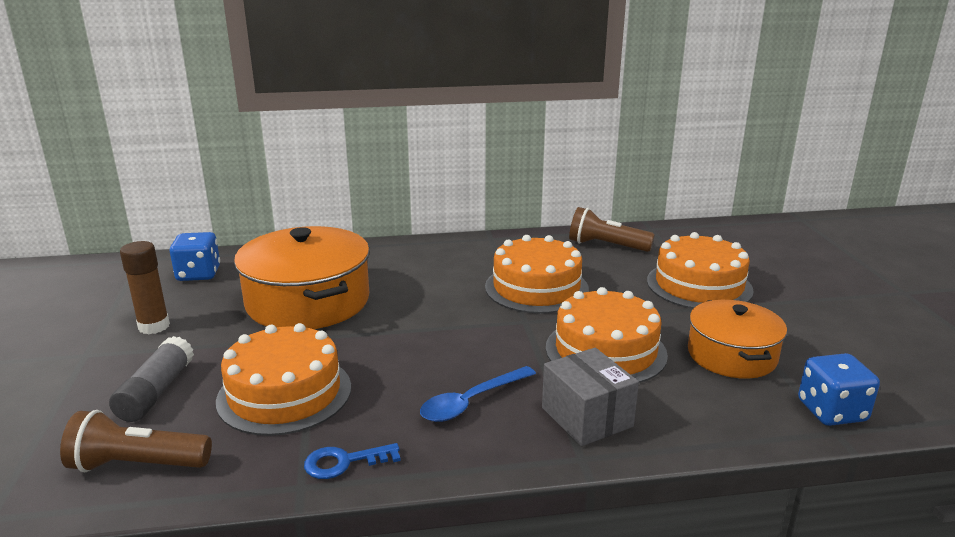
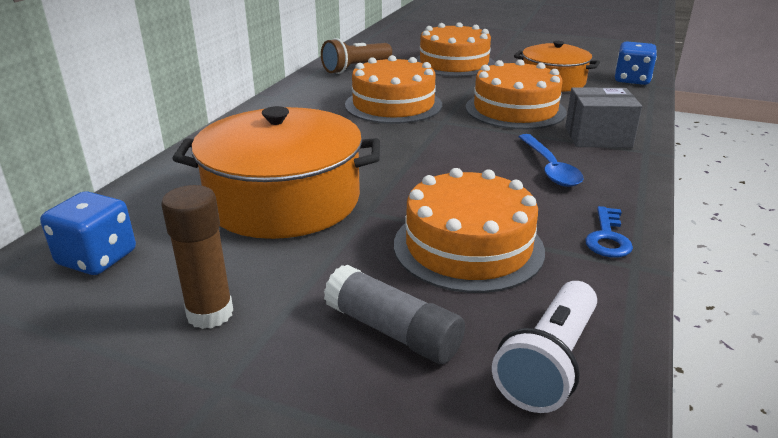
camera: 60 degrees left, 5 degrees up
brown flashlight [60,410,212,472] -> white flashlight [492,281,597,413]

